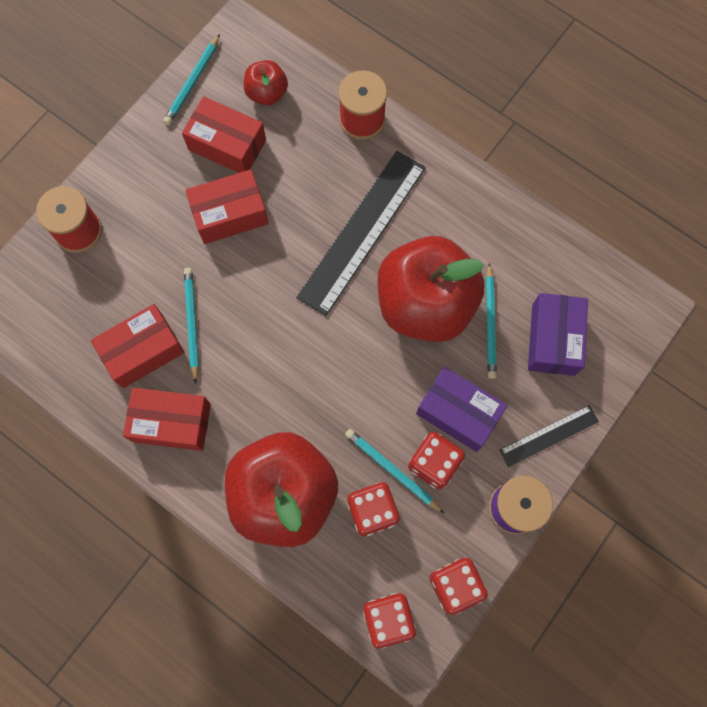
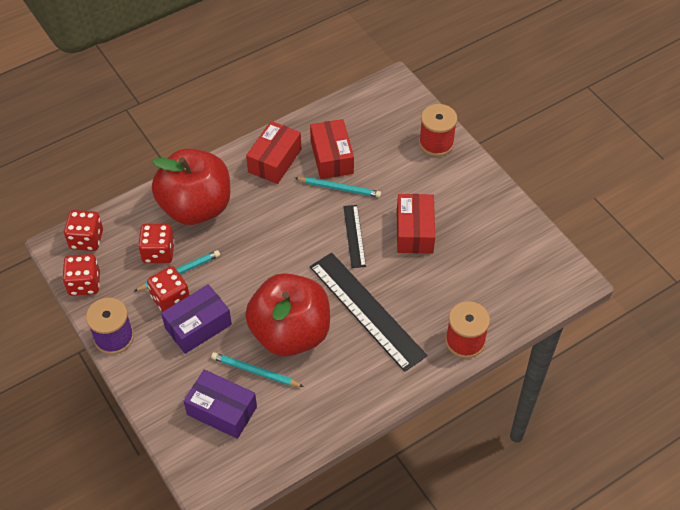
camera: 110 degrees right, 20 degrees down
turquoise pencil [163,34,220,125] -> none
red box [182,97,266,173] -> none
red apple [244,60,288,105] -> none
black ruler [499,405,599,467] -> black ruler moved to [343,205,366,268]

